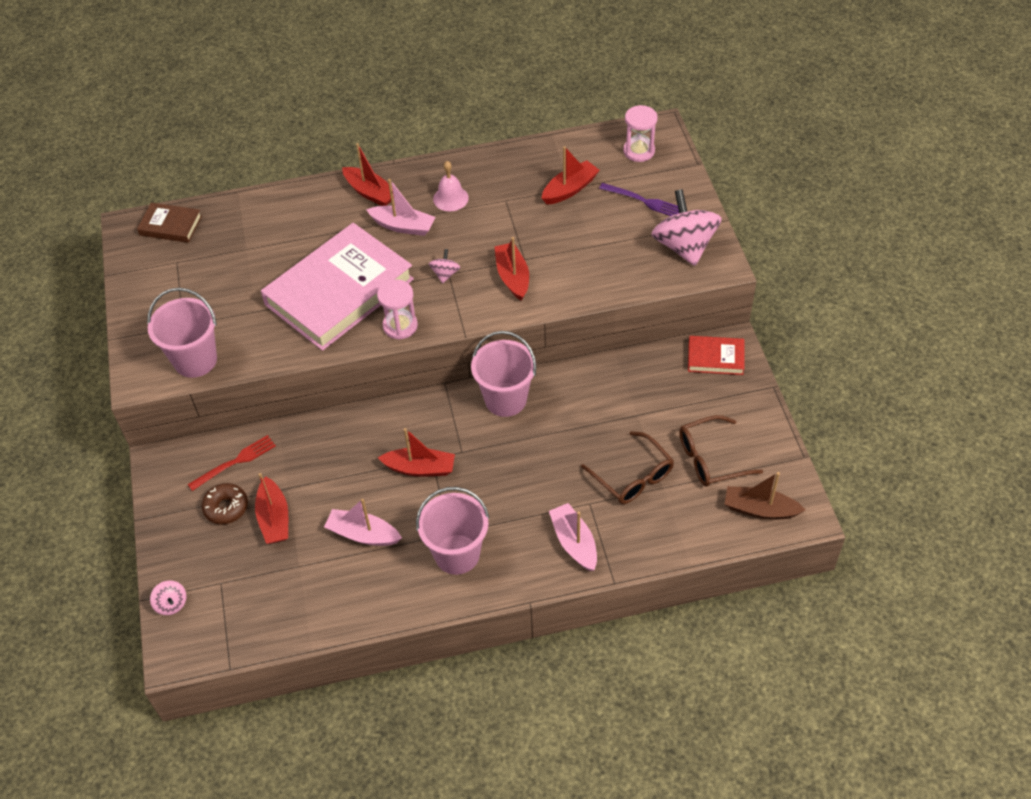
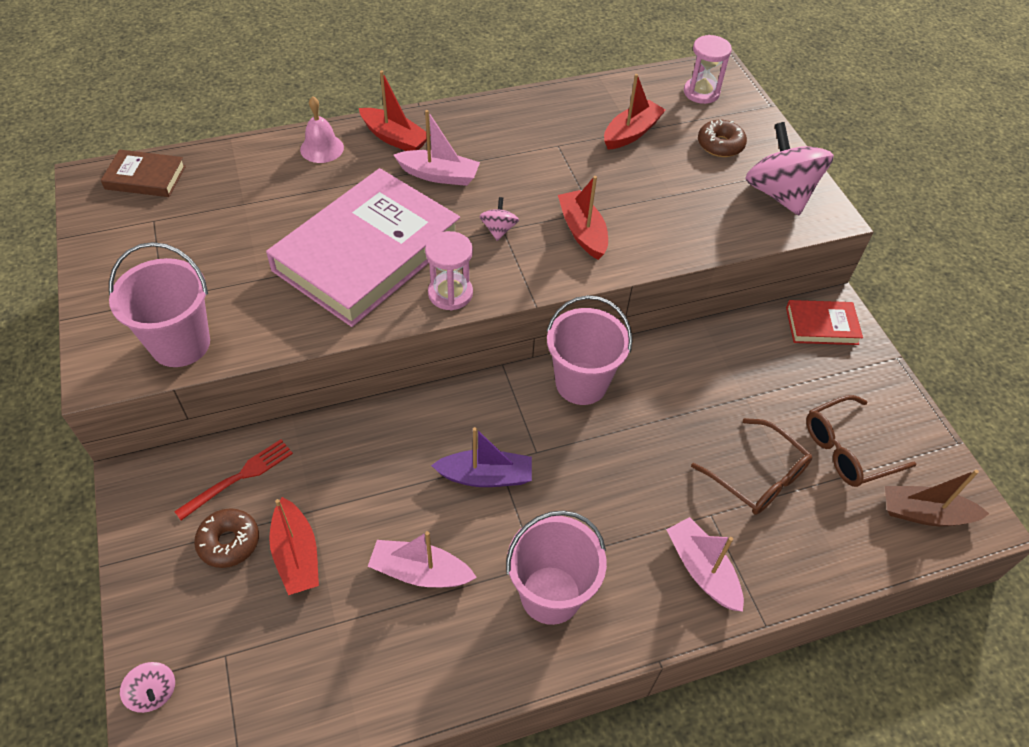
camera: 10 degrees left, 0 degrees up
red boat [378,428,455,477] -> purple boat [431,427,532,487]
pink bell [433,161,469,211] -> pink bell moved to [300,96,344,163]
purple fork [599,183,679,216] -> brown donut [698,120,747,157]

